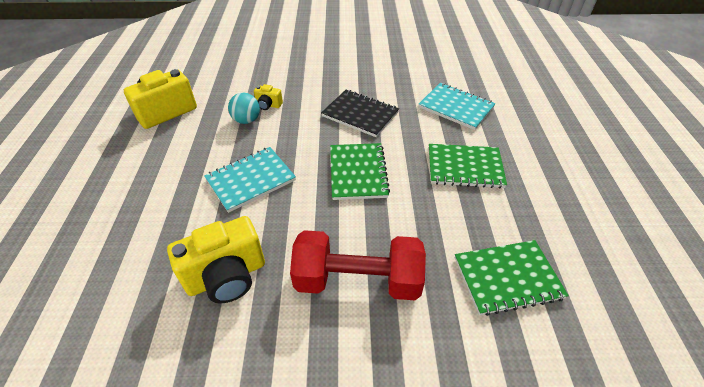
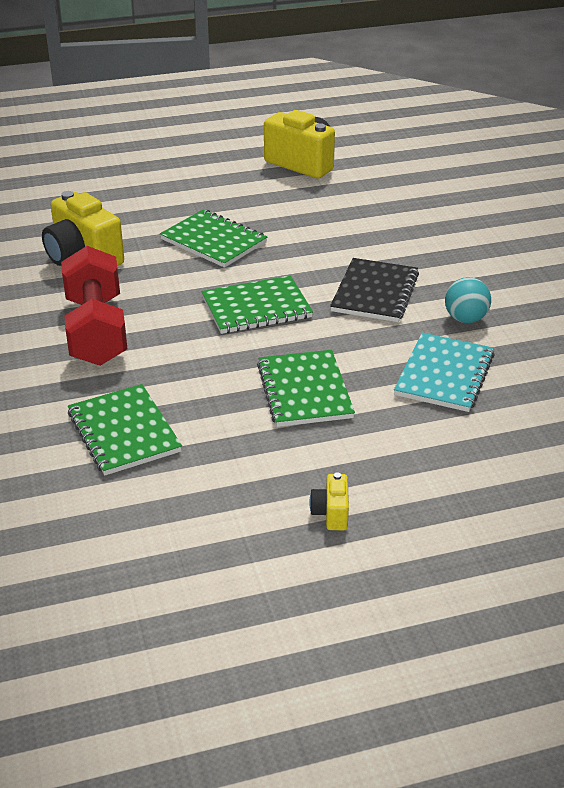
camera: 75 degrees right, 10 degrees down
turquoise notebook [204,147,296,213] -> green notebook [160,209,267,268]
turquoise ball [228,93,260,124] -> turquoise ball moved to [445,277,491,323]
yellow camera [254,84,283,110] -> yellow camera moved to [309,472,349,530]

